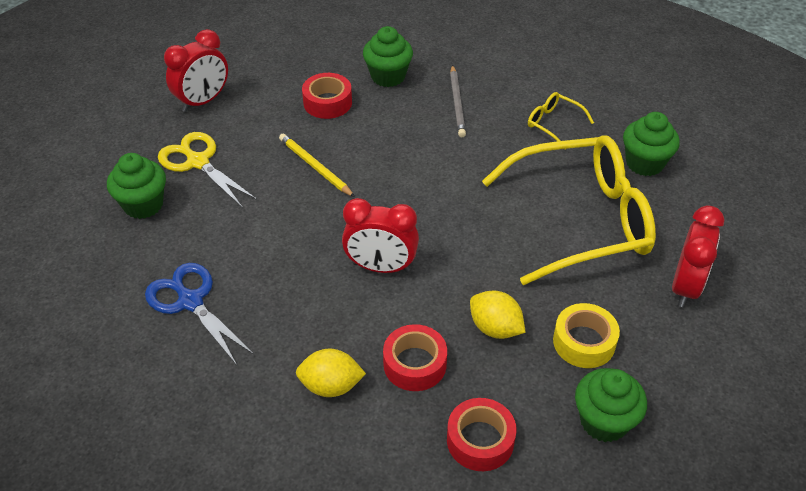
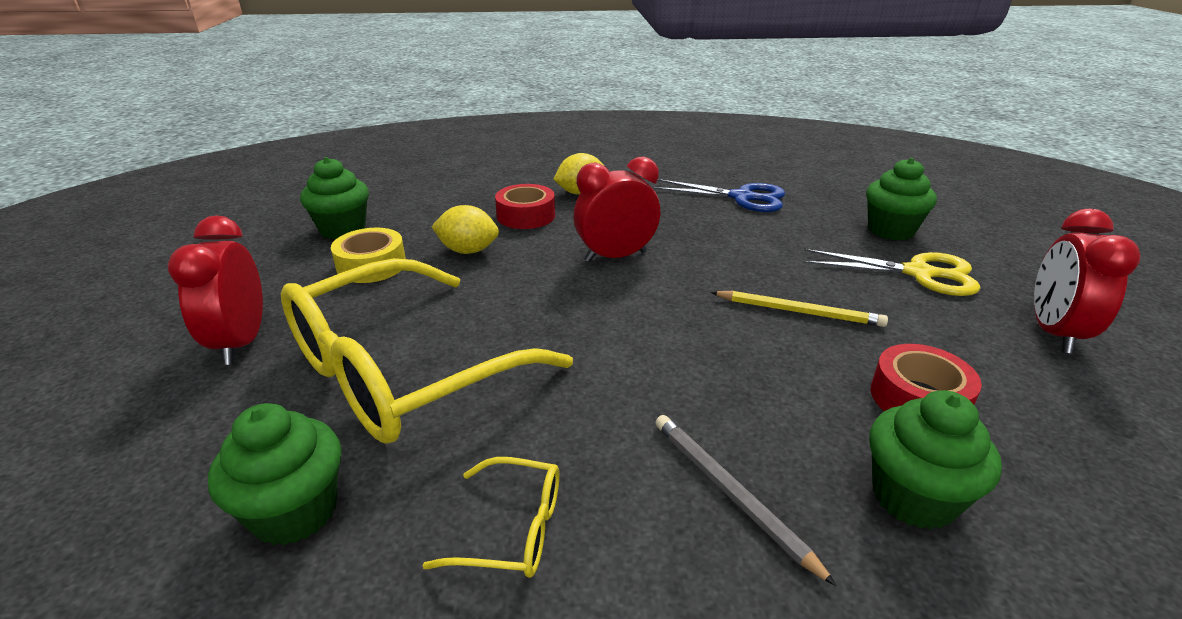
camera: 150 degrees right, 15 degrees down
red tape [447,398,516,471] -> none

